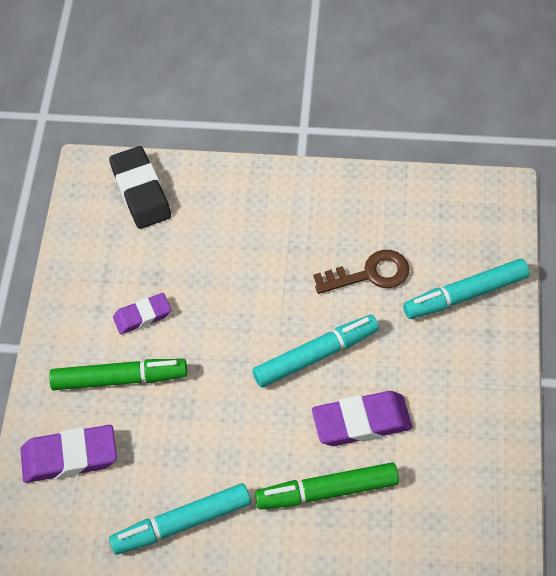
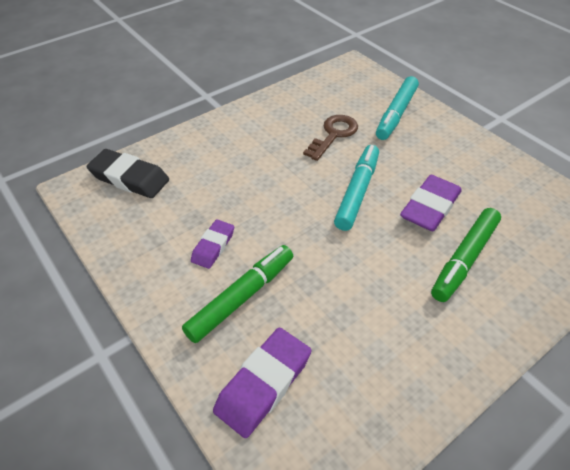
camera: 45 degrees left, 10 degrees down
turquoise marker [109,483,251,555] -> none

